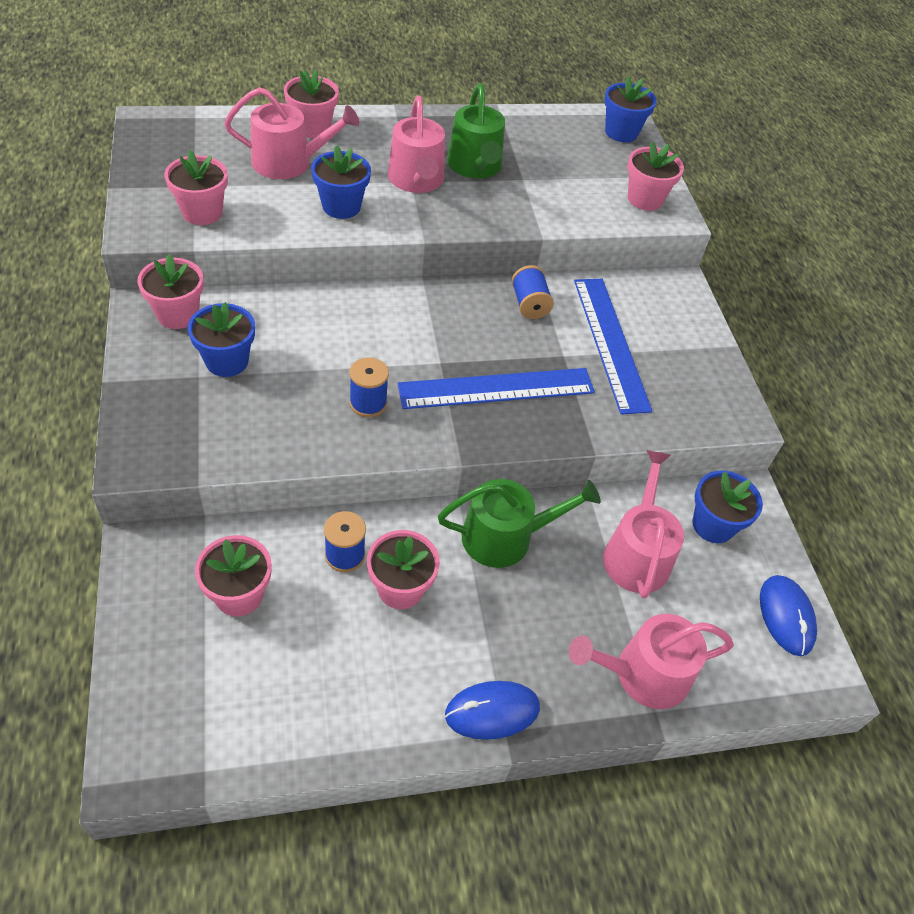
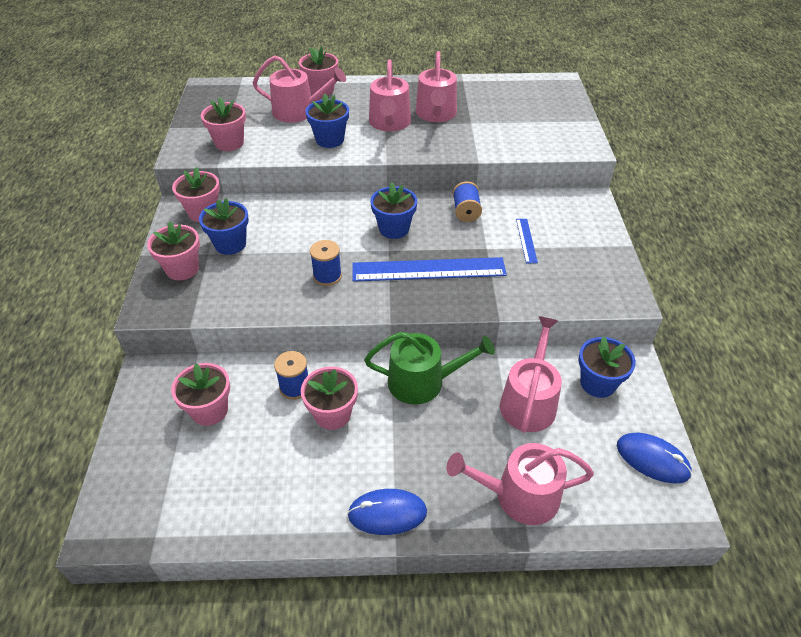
camera: 15 degrees right, 5 degrees down
green watering can [447,83,505,179] -> pink watering can [415,51,457,122]
blue ruler [574,279,652,415] -> blue ruler [516,219,538,263], size x0.46
blue flower pot [604,76,657,142] -> blue flower pot moved to [370,183,417,239]
pink flower pot [627,141,684,211] -> pink flower pot moved to [147,222,200,280]
blue mouse [760,575,817,656] -> blue mouse turned 60 degrees counterclockwise [617,433,692,484]

